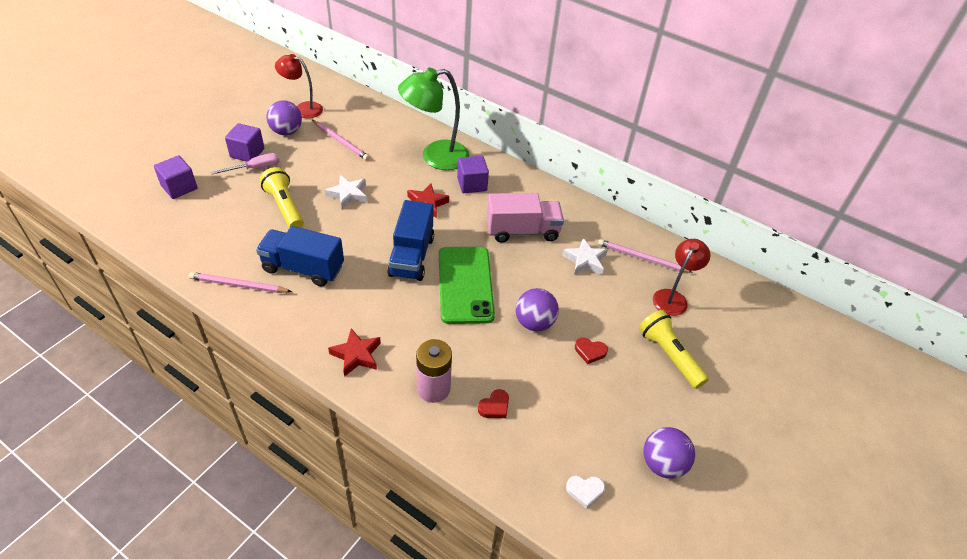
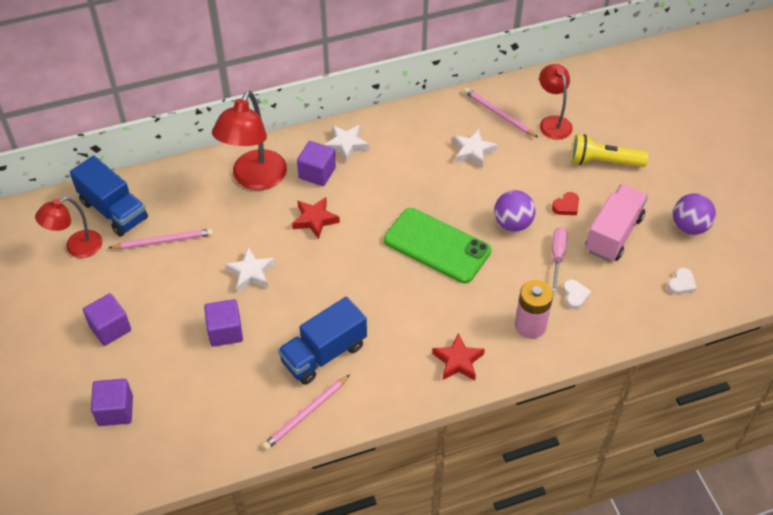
camera: 50 degrees left, 5 degrees up
pink screwdriver [211,153,280,175] -> pink screwdriver moved to [552,227,568,292]
yellow flashlight [260,167,304,228] -> purple cube [204,299,243,347]
purple ball [266,101,302,135] -> none
blue truck [387,200,434,281] -> blue truck moved to [70,155,148,237]
green lamp [398,68,469,170] -> red lamp [212,90,287,190]
red heart [478,389,509,418] -> white heart [563,279,591,309]
pink truck [487,193,564,243] -> pink truck moved to [585,184,648,262]
pink pencil [598,239,693,273] -> pink pencil turned 75 degrees clockwise [464,88,539,138]
none -> white star [324,125,369,163]

